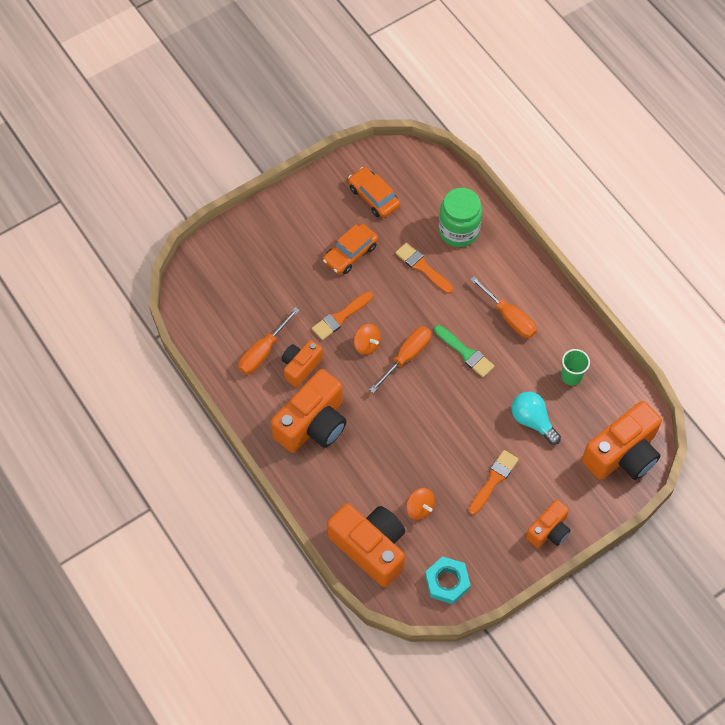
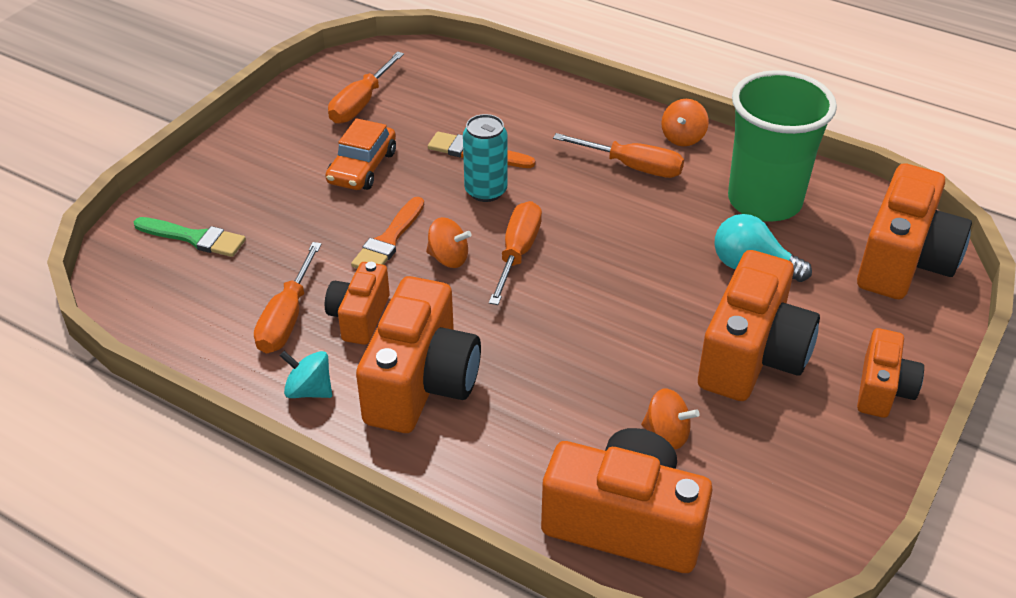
camera: 25 degrees left, 20 degrees down
orange car [348,167,400,218] -> orange screwdriver [328,51,404,124]
turquoise nut [425,556,471,604] -> none
green brush [434,325,494,377] -> green brush moved to [134,217,246,257]
green jar [439,188,482,247] -> none
orange brush [468,450,519,515] -> orange camera [698,250,820,401]
green cup [561,349,590,386] -> green cup [728,70,837,222], size x2.23
none -> turquoise spinning top [280,351,332,398]
none -> turquoise can [463,114,507,202]
none -> orange spinning top [661,99,709,146]

